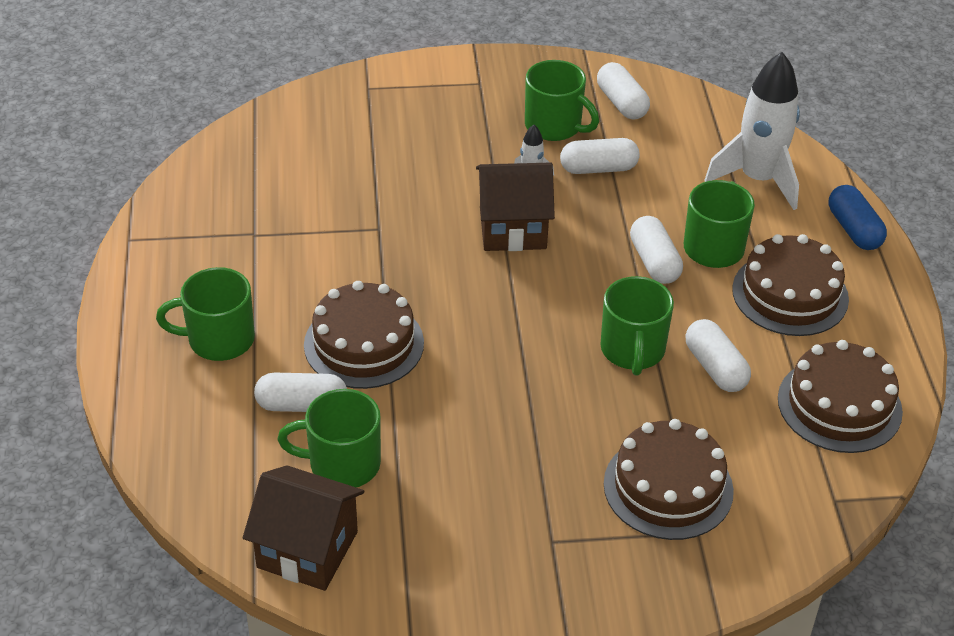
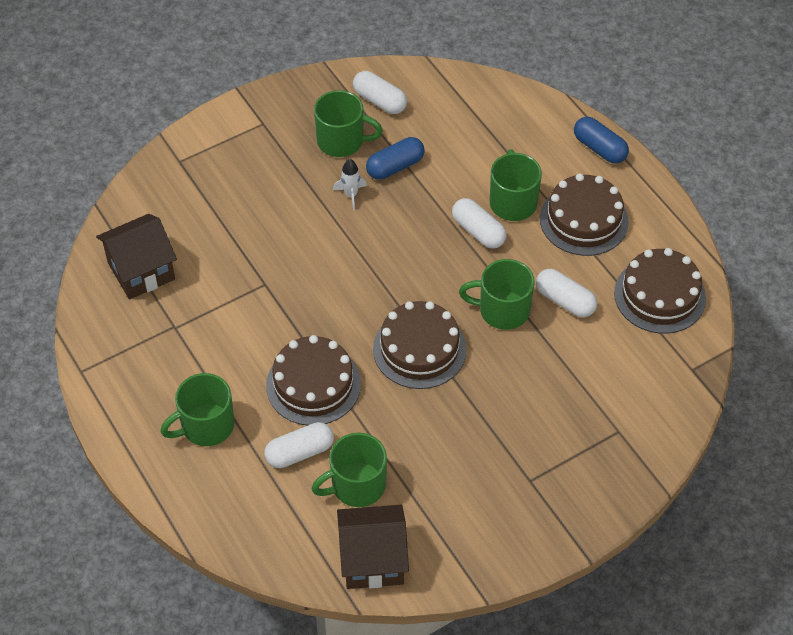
camera: 25 degrees left, 10 degrees up
brown house [476,163,555,251] -> brown house moved to [96,214,177,299]
white capsule [560,138,640,174] -> blue capsule [366,137,425,180]
green mug [600,276,674,376] -> green mug turned 120 degrees clockwise [459,259,535,330]
brown cake [604,419,734,540] -> brown cake moved to [373,301,467,389]
white rocket [704,52,800,210] -> none

